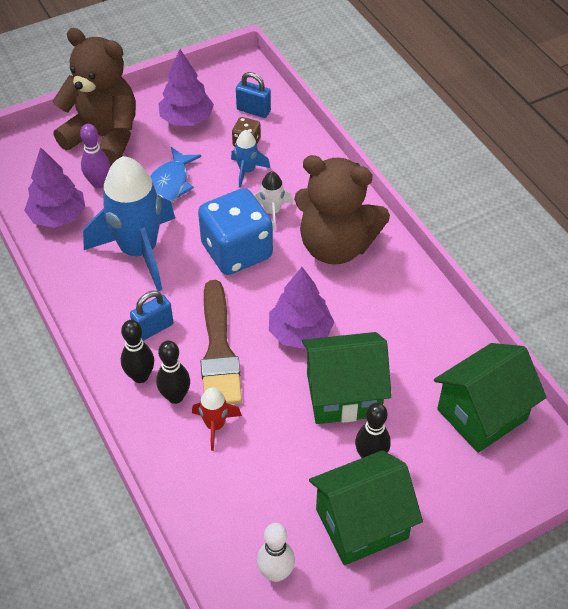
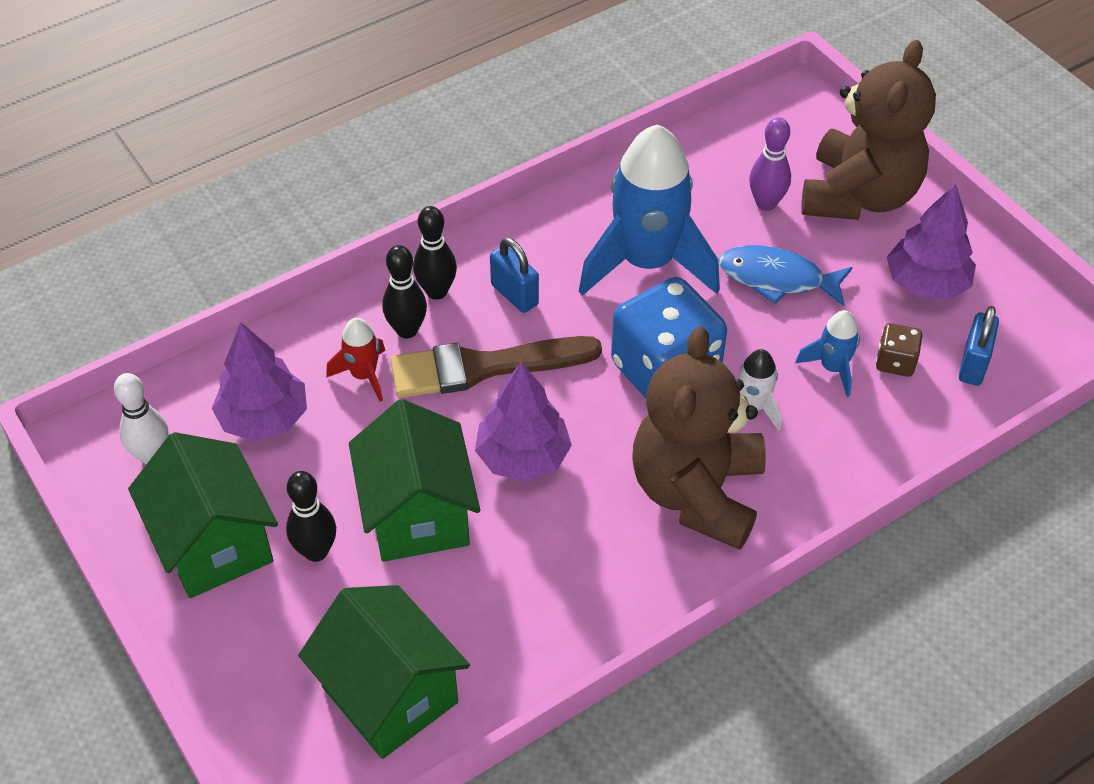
camera: 85 degrees right, 0 degrees up
purple tree [24,147,85,228] -> purple tree moved to [212,323,307,441]

